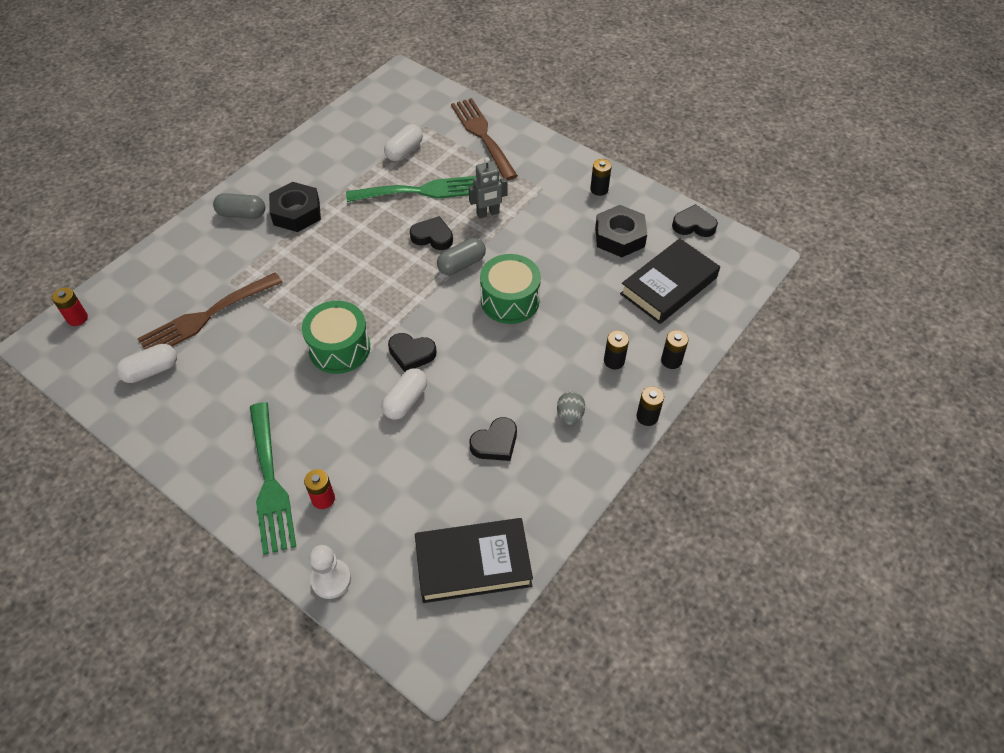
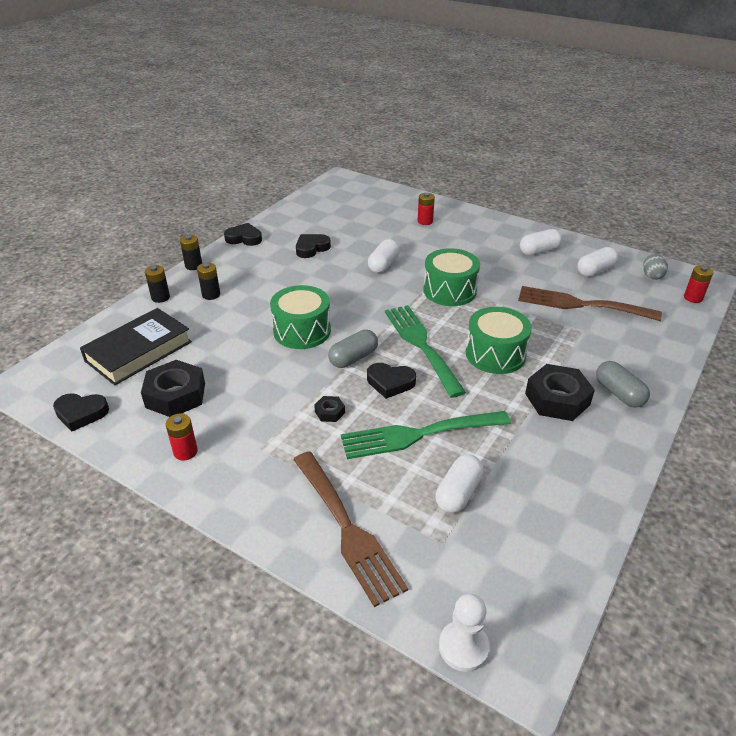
camera: 175 degrees right, 15 degrees down
brown fork [137,273,282,350] -> brown fork turned 120 degrees counterclockwise [518,286,662,321]
grey capsule [213,193,265,219] -> grey capsule turned 60 degrees clockwise [596,361,650,408]
green fork [250,402,296,555] -> green fork moved to [385,305,466,398]
white pawn [309,545,351,599] -> white pawn moved to [439,593,490,672]
black heart [388,333,437,372] -> black heart moved to [224,223,262,246]
black book [415,518,533,603] -> none
grey robot [469,157,508,218] -> black nut [314,396,345,422]
grey egg [557,391,585,425] -> grey egg moved to [643,254,668,280]
black battery [590,159,612,196] -> red battery [166,414,198,460]
none -> green drum [466,307,532,374]
none -> white capsule [520,229,562,255]

